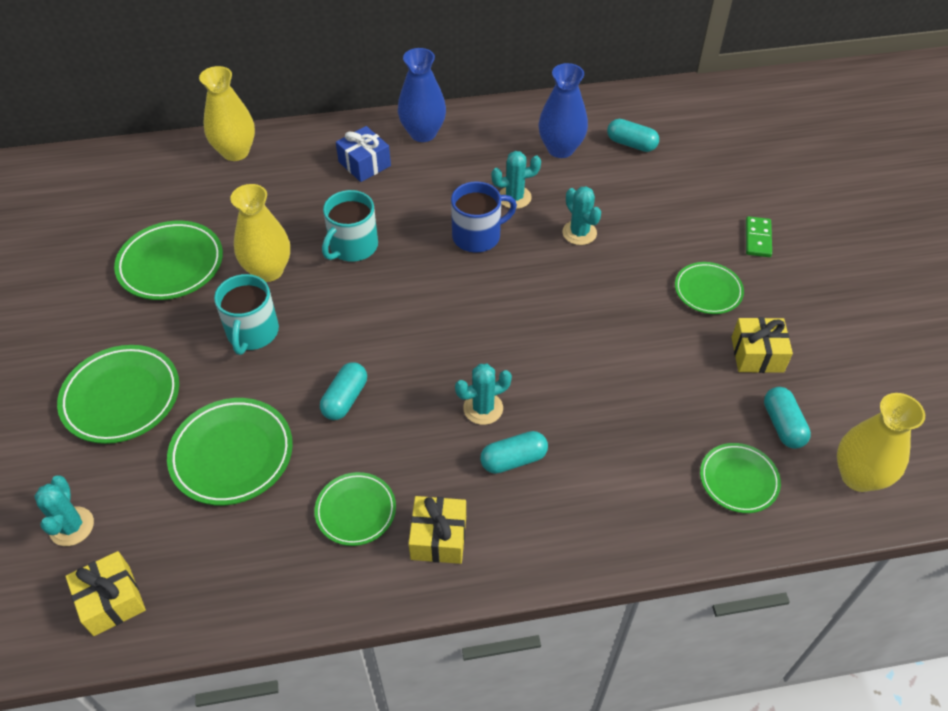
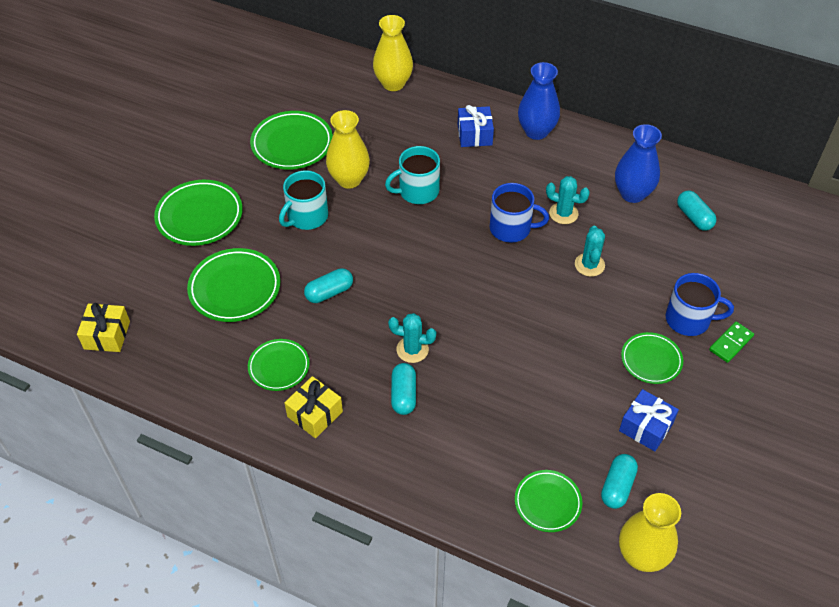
camera: 35 degrees right, 0 degrees up
turquoise cactus [34,475,94,546] -> none
turquoise capsule [480,431,548,474] -> turquoise capsule turned 75 degrees clockwise [391,363,416,415]
yellow gift [732,317,793,373] -> blue gift [619,389,679,451]
none -> blue mug [666,273,734,336]

